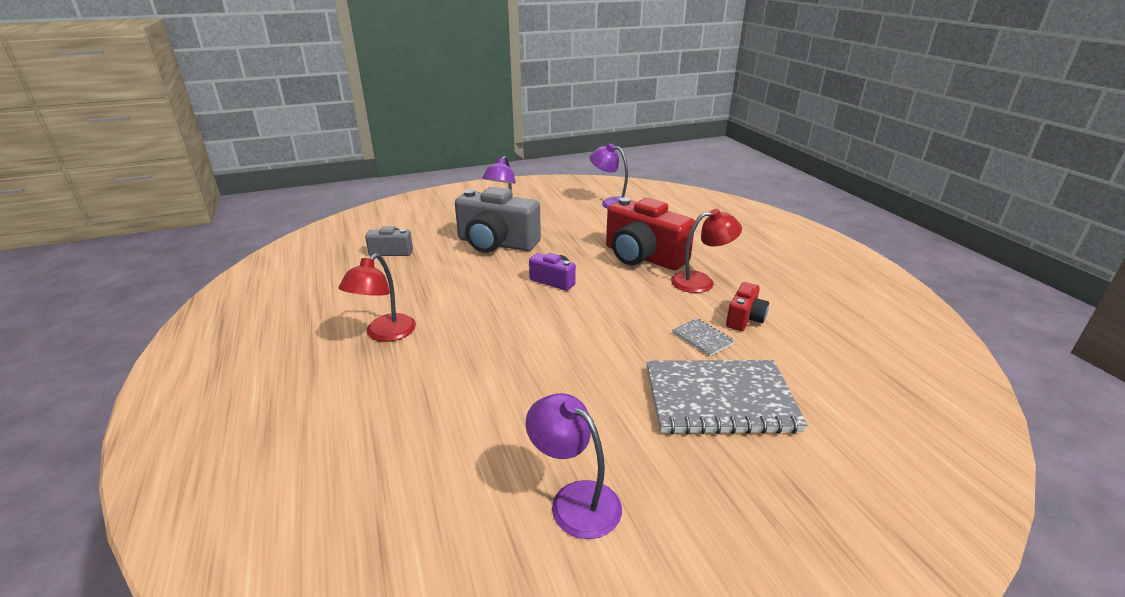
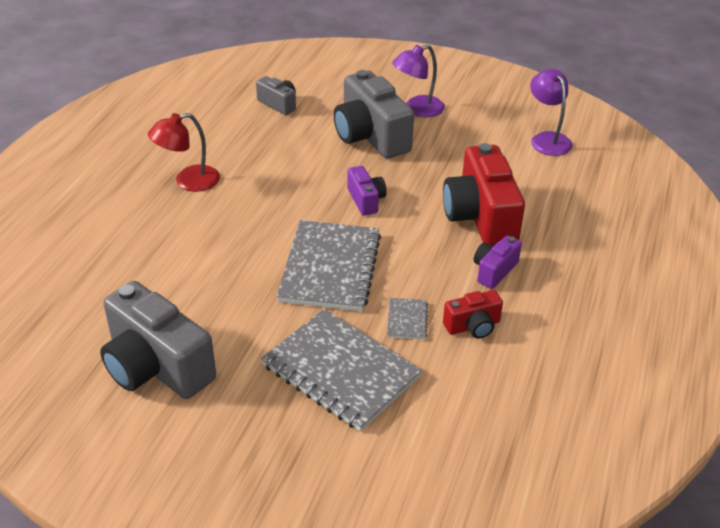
camera: 40 degrees right, 10 degrees up
purple lamp [526,393,622,539] -> grey camera [100,281,216,399]
red lamp [671,209,742,293] -> purple camera [474,235,522,289]
none -> grey notebook [277,220,381,311]

